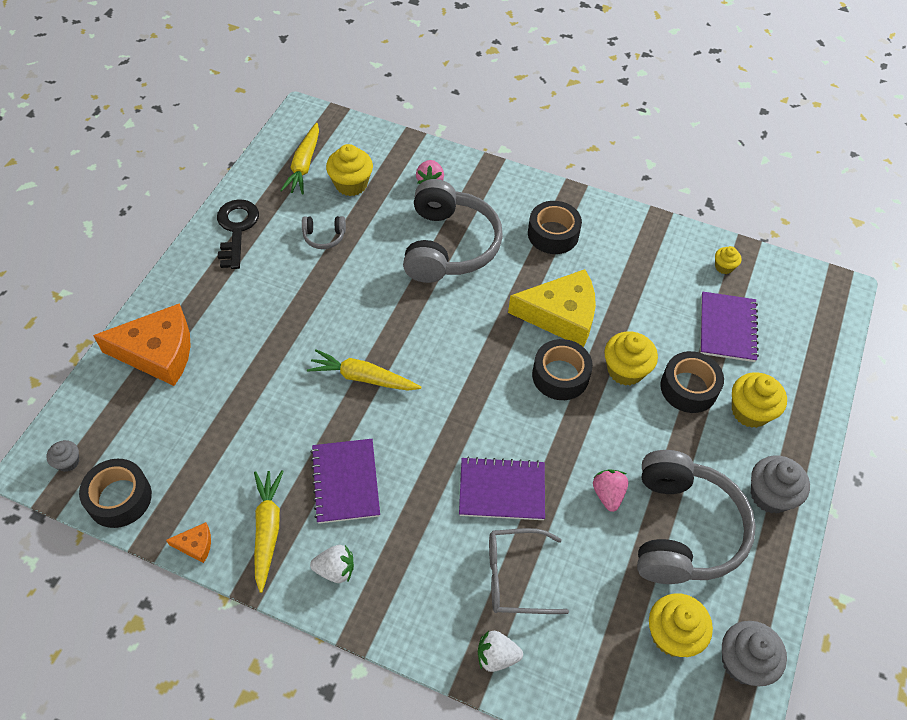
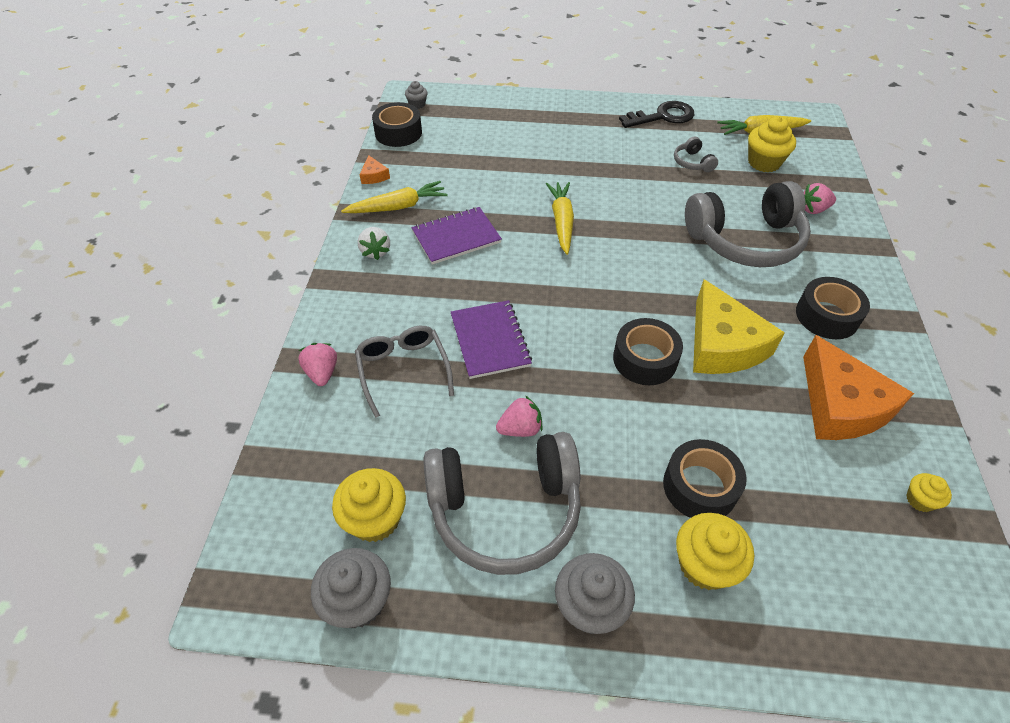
camera: 75 degrees right, 5 degrees down
orange cheese [93,303,191,386] -> orange cheese moved to [803,335,914,440]
white strawberry [478,631,523,672] -> pink strawberry [298,343,337,386]
yellow cupcake [604,331,658,386] -> none
purple notebook [700,291,759,362] -> none

